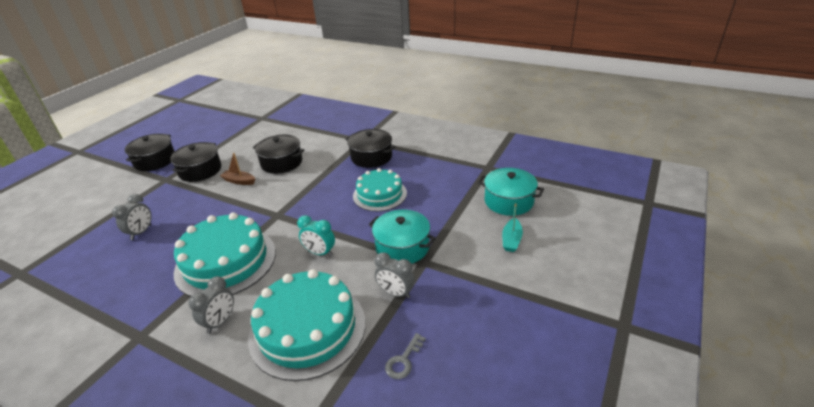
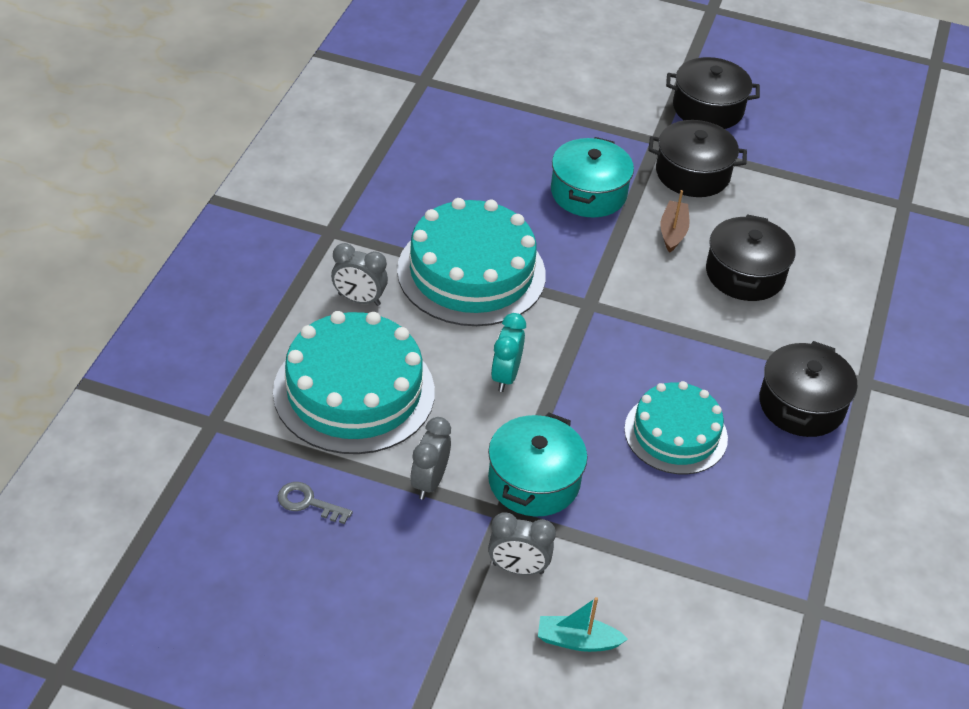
camera: 75 degrees right, 10 degrees up
grey clock [112,194,151,240] -> grey clock moved to [488,513,556,575]
turquoise pot [478,168,544,216] -> turquoise pot moved to [551,137,634,217]

